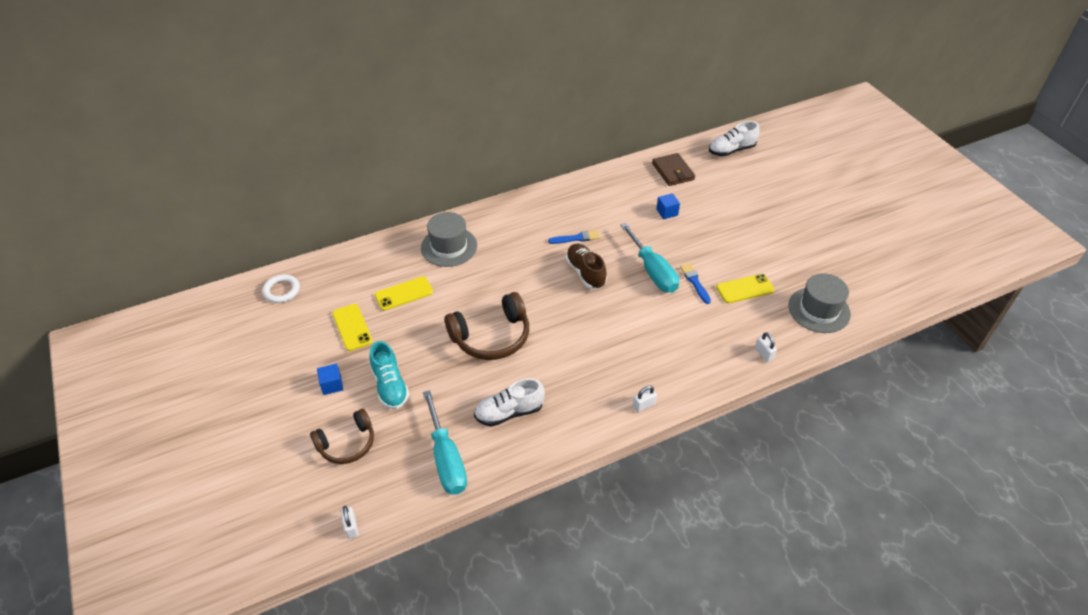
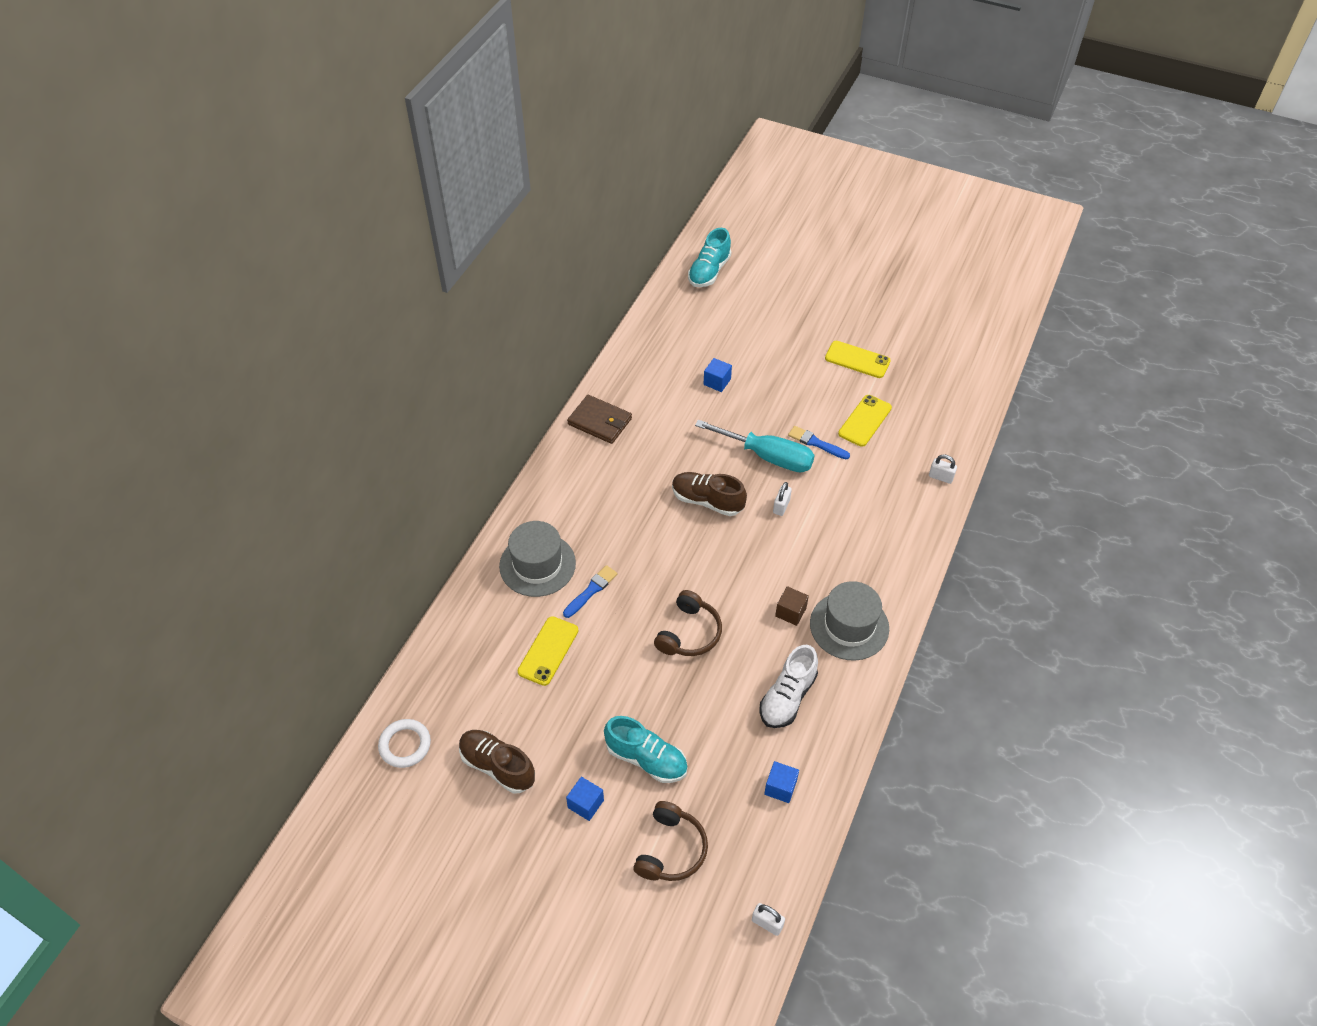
camera: 40 degrees left, 5 degrees up
yellow phone [332,304,373,351] -> yellow phone moved to [825,341,891,378]
turquoise screwdriver [423,390,467,495] -> blue cube [764,761,799,803]
brown headphones [445,292,529,360] -> brown headphones [654,590,722,656], size x0.66
blue brush [548,230,600,244] -> blue brush moved to [563,565,617,618]
white padlock [633,386,657,412] -> white padlock moved to [773,482,792,516]
brown wallet [652,153,695,186] -> brown wallet moved to [567,395,632,444]
white shoe [709,121,760,156] -> turquoise shoe [688,228,731,287]
grey hat [788,273,851,333] -> grey hat moved to [810,581,889,661]
none -> brown shoe [459,730,535,793]
none -> brown cube [775,586,809,626]

